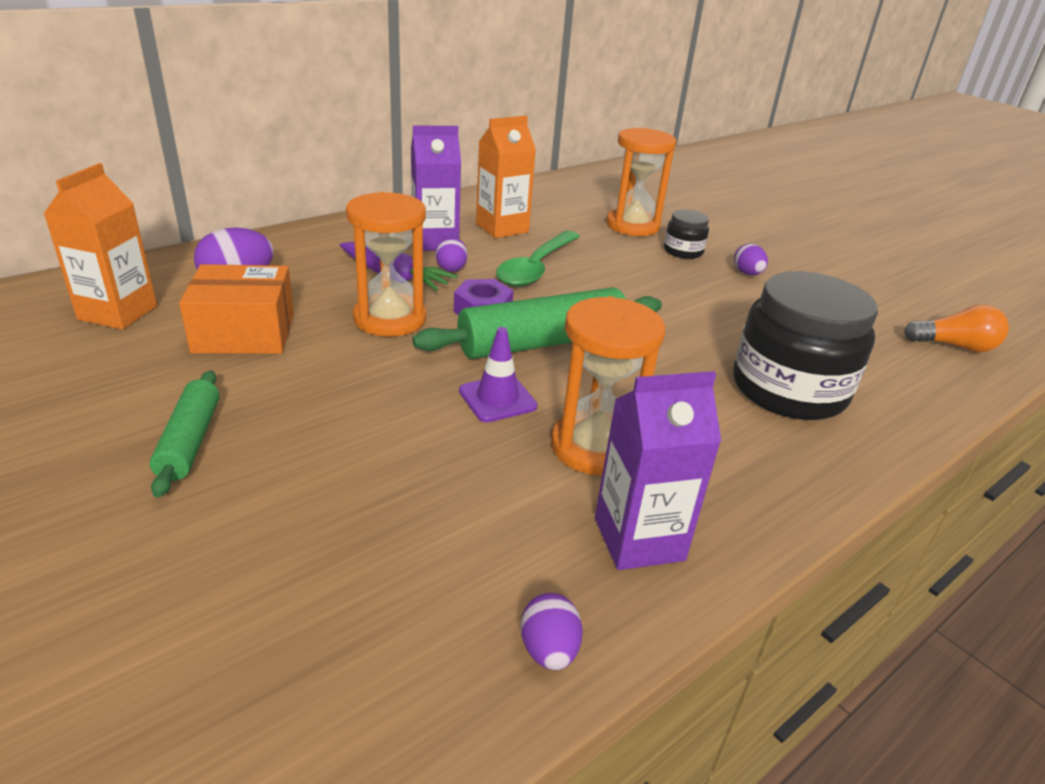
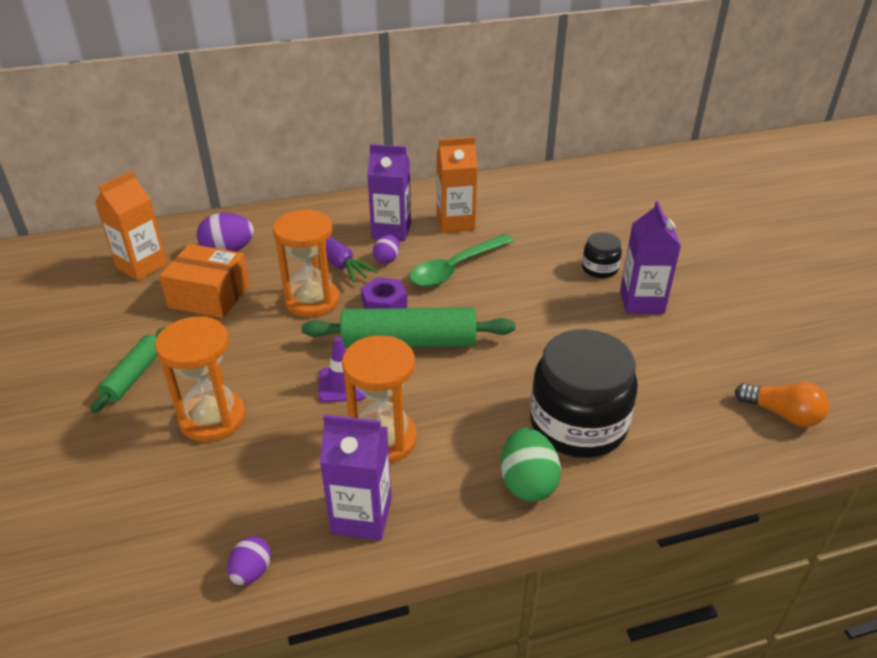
camera: 25 degrees right, 5 degrees up
orange hourglass [606,128,676,236] -> orange hourglass moved to [155,316,245,442]
purple egg [734,244,768,275] -> purple carton [620,201,681,314]
none -> green egg [501,428,561,502]

